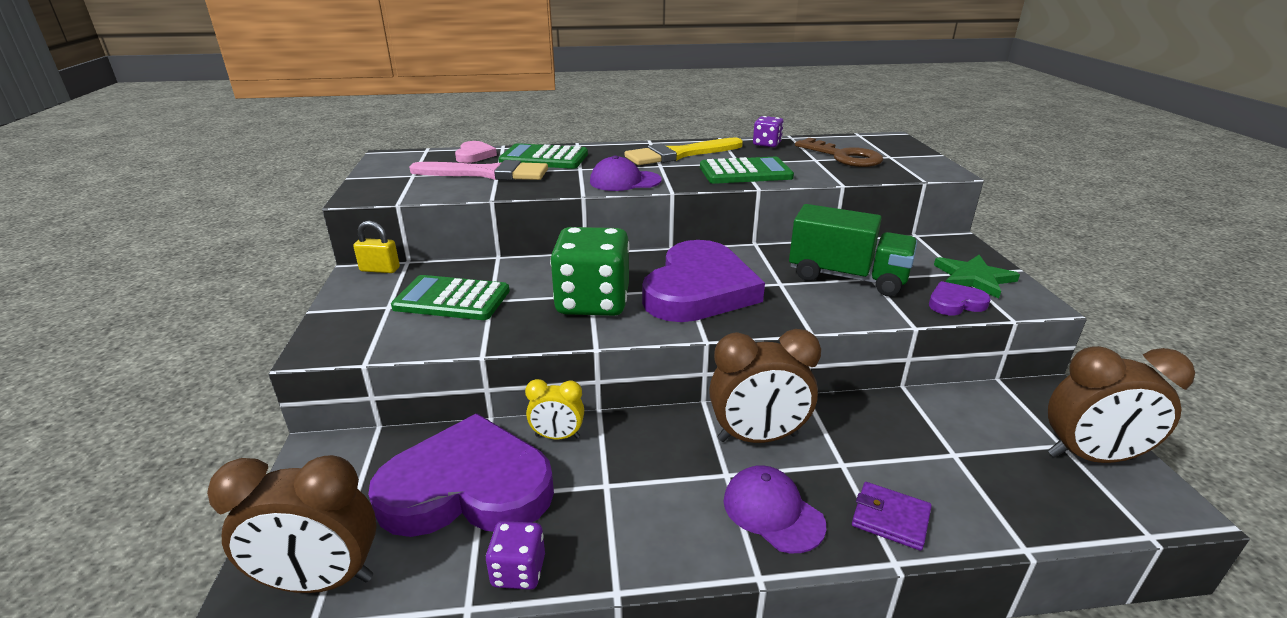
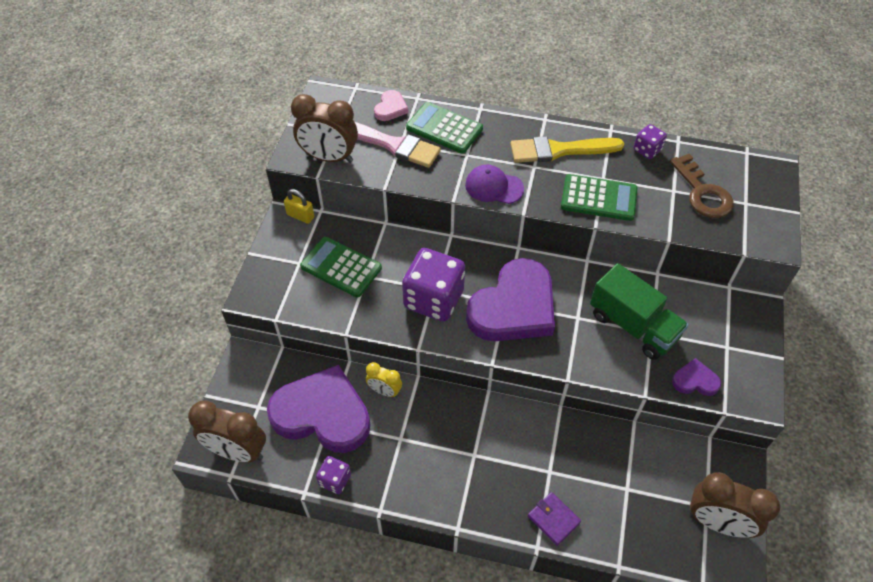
camera: 20 degrees right, 25 degrees up
green dice [550,227,629,316] -> purple dice [402,248,465,322]
brown clock [709,329,821,443] -> brown clock moved to [291,94,358,163]
purple cap [723,465,826,553] -> none
green star [934,255,1020,299] -> none

